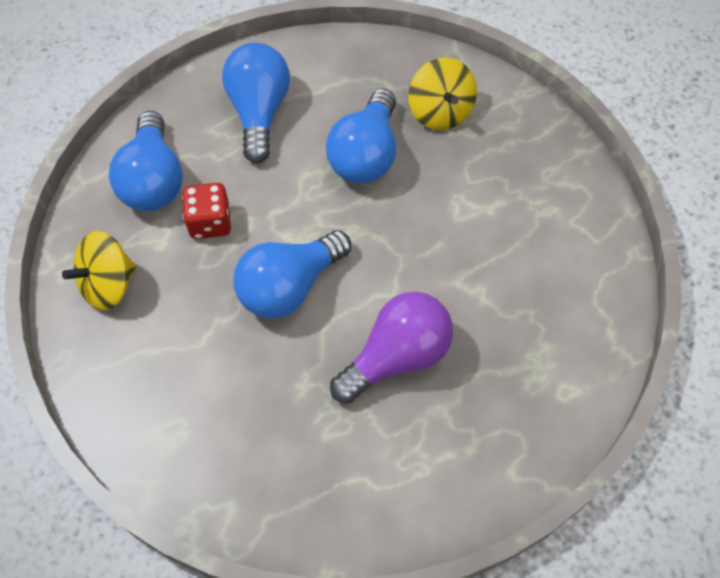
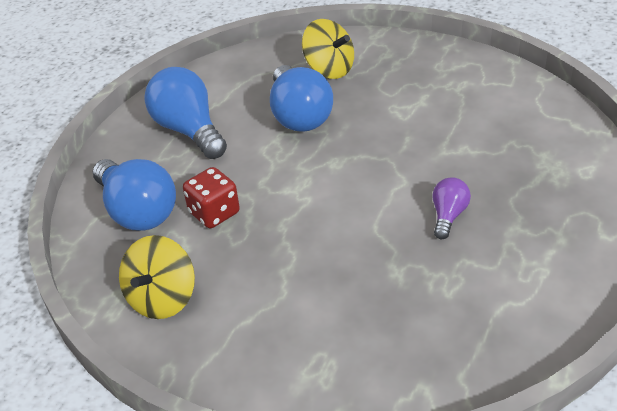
camera: 30 degrees left, 20 degrees down
blue light bulb [233,230,351,319] -> none
purple light bulb [330,292,453,403] -> purple light bulb [433,177,471,239], size x0.52

